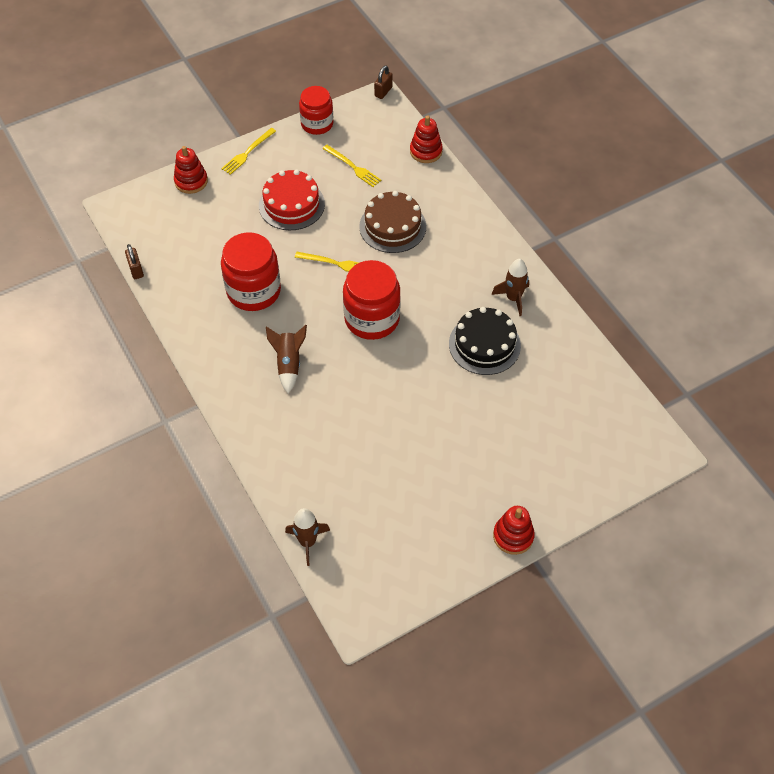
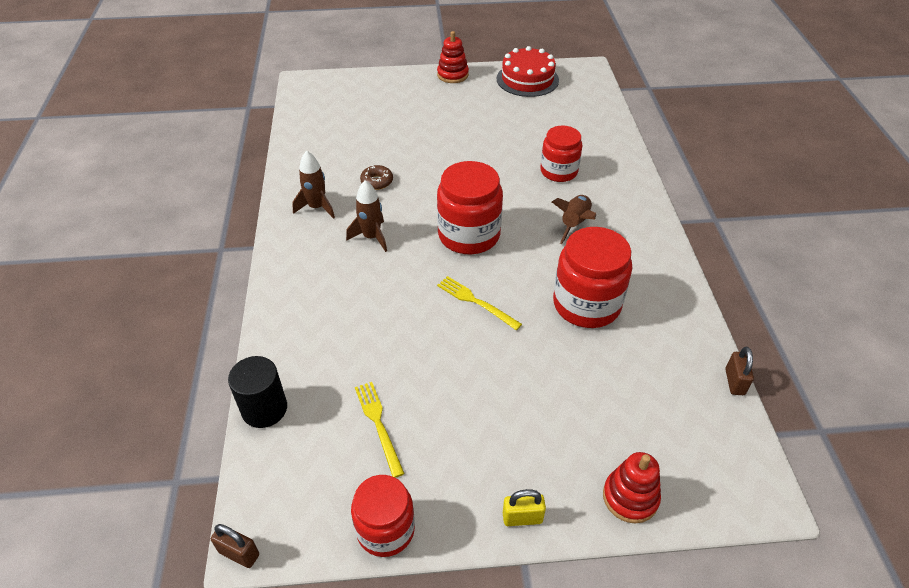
camera: 155 degrees left, 10 degrees down
yellow fork [221,128,276,175] -> yellow padlock [503,489,546,526]
red cake [259,170,325,230] -> red cake moved to [497,46,559,97]
brown rocket [285,508,330,566] -> brown rocket moved to [346,180,387,252]
brown cake [359,191,426,253] -> none
brown padlock [374,66,393,99] -> brown padlock turned 60 degrees clockwise [211,524,259,568]
red stacking toy [410,116,443,163] -> black cylinder [228,356,287,428]
black cake [449,307,521,375] -> brown donut [360,165,393,190]
none -> red jar [540,125,582,182]

